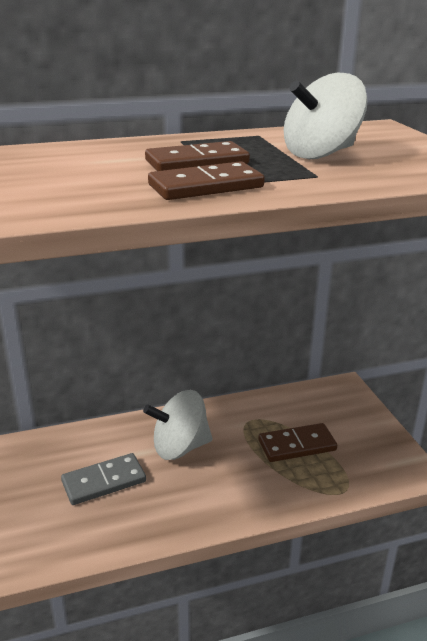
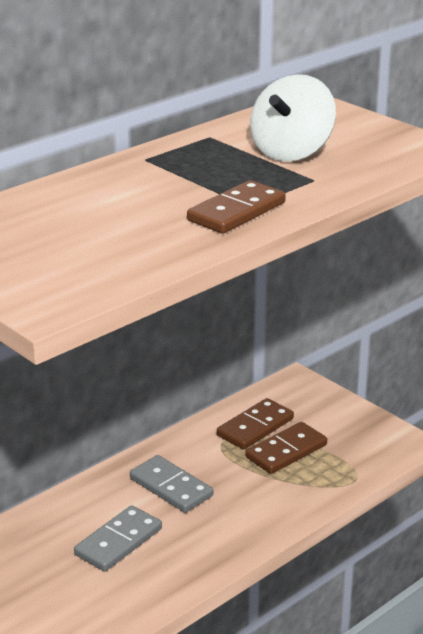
camera: 25 degrees left, 0 degrees up
white spinning top [143,390,213,460] -> grey domino [130,455,213,513]
brown domino [145,141,250,171] -> brown domino moved to [217,398,294,450]

